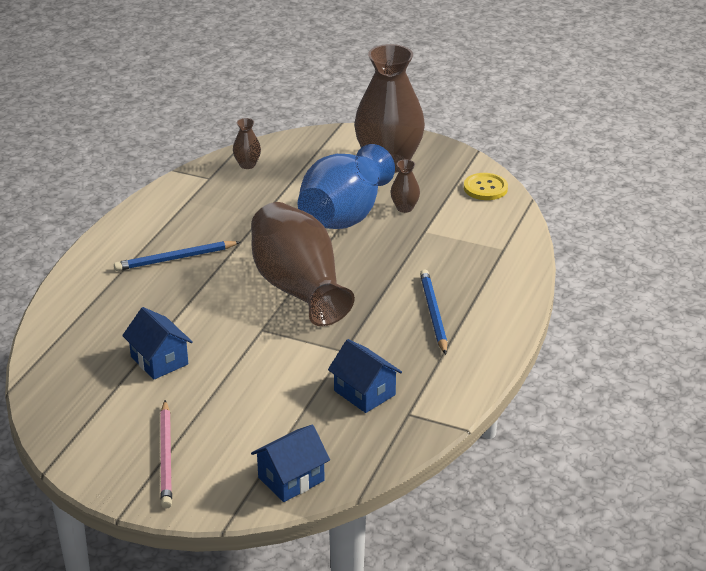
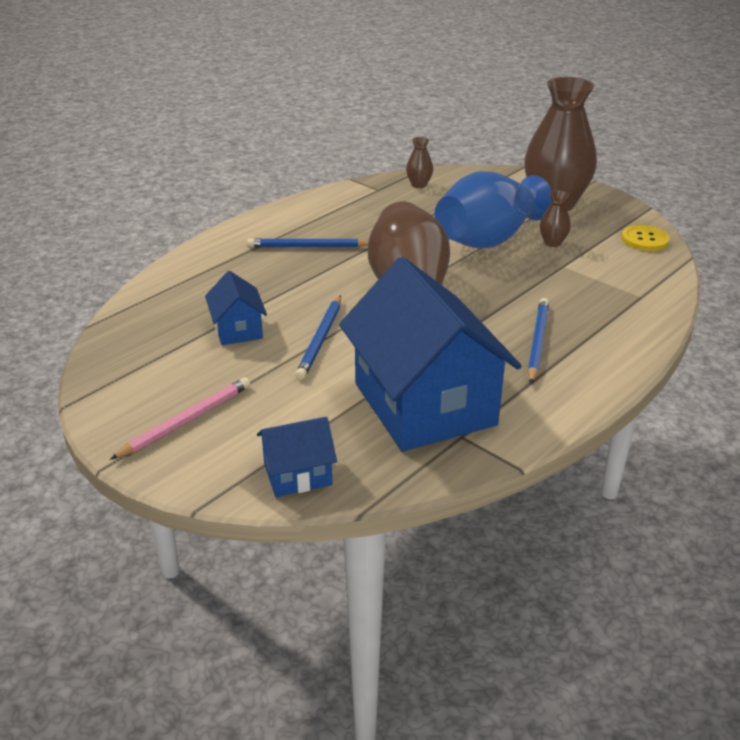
camera: 20 degrees right, 0 degrees up
pink pencil [160,400,172,509] -> pink pencil turned 150 degrees counterclockwise [110,377,250,460]
blue house [328,339,402,413] -> blue house [339,257,522,452], size x2.23
none -> blue pencil [295,295,341,380]

